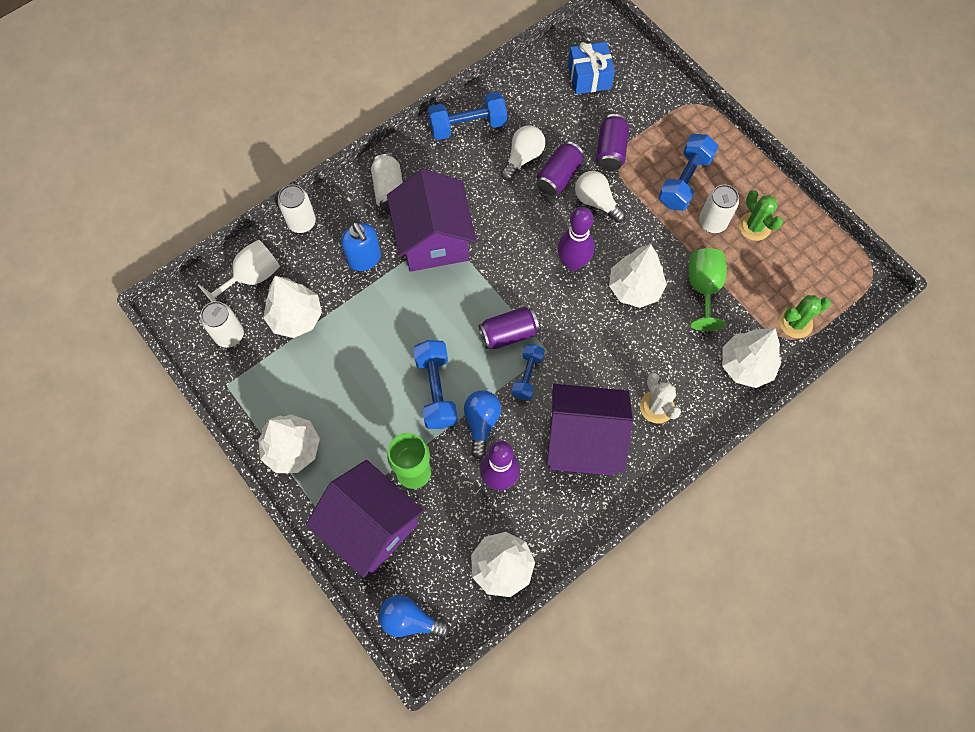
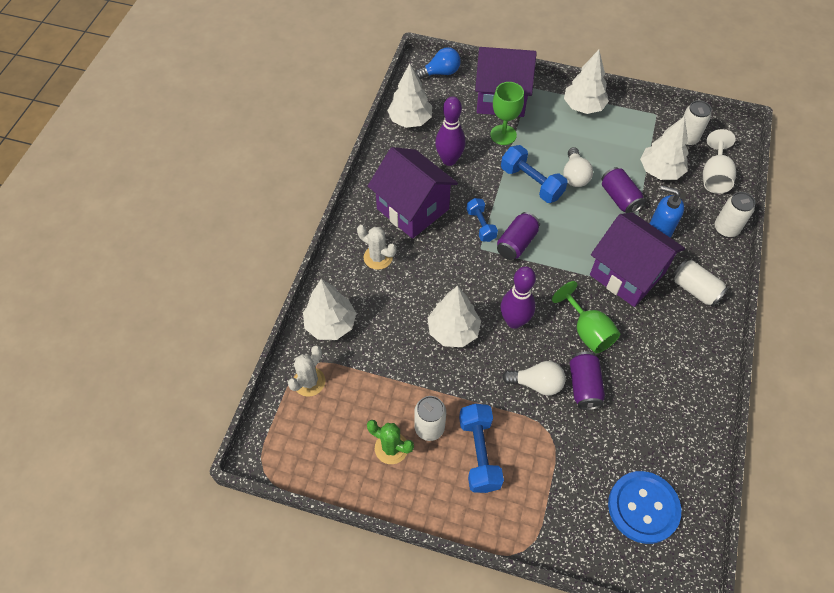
camera: 145 degrees right, 10 degrees down
blue dumbbell [428,92,507,140] -> none
blue light bulb [464,390,501,459] -> none
white light bulb [501,125,545,180] -> white light bulb moved to [563,147,593,187]
purple house [547,384,633,475] -> purple house turned 75 degrees clockwise [368,147,458,239]
blue gift [568,42,615,94] -> blue button [608,471,681,544]
purple can [596,114,629,171] -> purple can moved to [601,167,645,213]
green goblet [688,248,727,331] -> green goblet moved to [552,281,621,354]
green cactus [779,295,831,338] -> white cactus [288,346,325,397]

